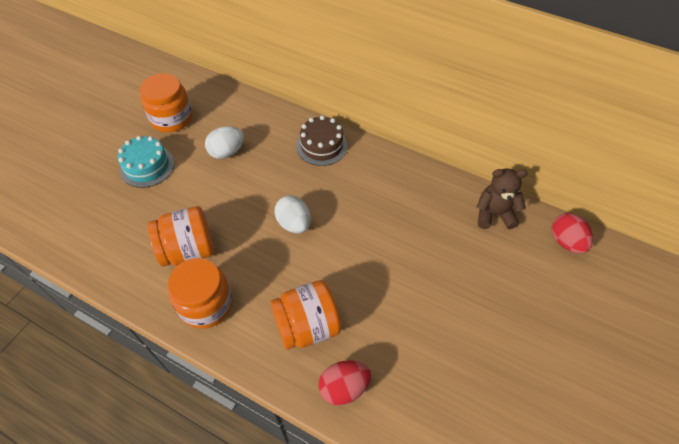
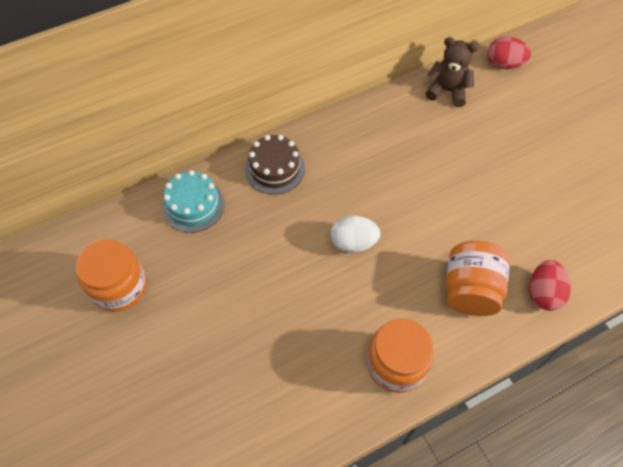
camera: 55 degrees left, 5 degrees up
turquoise cake [118,136,174,188] -> turquoise cake moved to [162,170,225,233]
orange jar [148,206,214,267] -> none
white egg [205,126,244,159] -> none
brown teddy bear [477,168,528,229] -> brown teddy bear turned 75 degrees clockwise [425,37,478,107]

